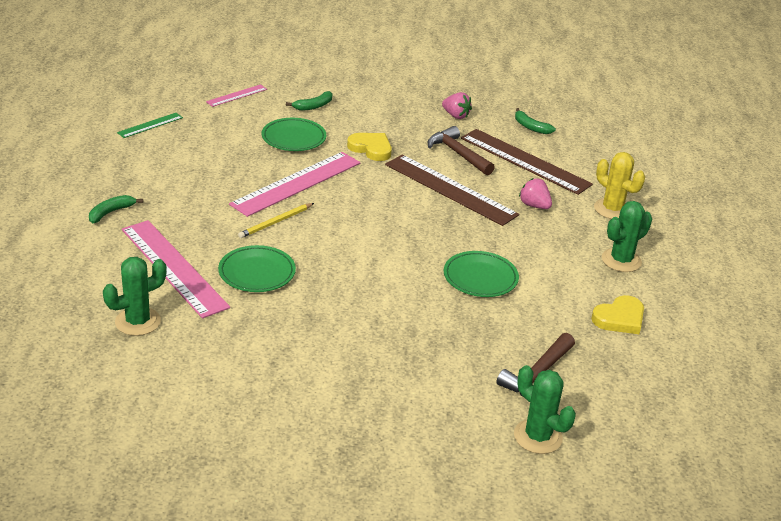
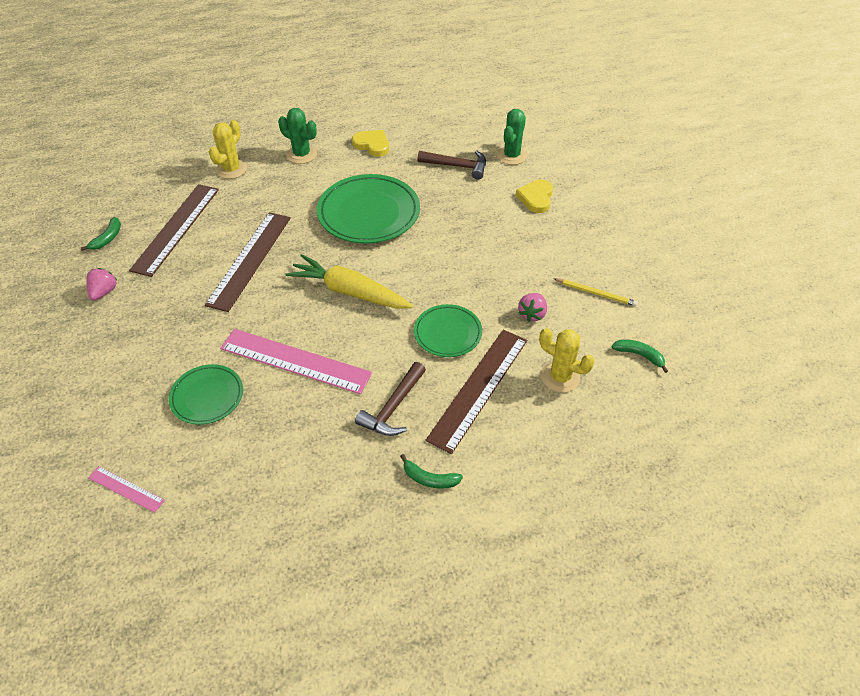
camera: 110 degrees left, 15 degrees up
green cactus [103,257,167,336] -> yellow cactus [539,328,595,393]
green ruler [117,113,183,138] -> none
pink ruler [122,220,230,318] -> brown ruler [425,330,527,454]
yellow pencil [238,203,314,238] -> yellow pencil moved to [554,278,638,306]
green banana [286,91,332,111] -> green banana moved to [612,339,668,373]
yellow heart [347,133,392,161] -> yellow heart moved to [516,179,553,213]
brown hammer [428,126,495,175] -> brown hammer moved to [355,362,426,436]
green plate [444,251,519,297] -> green plate [317,174,420,244], size x1.72
pink strawberry [519,178,552,209] -> pink strawberry moved to [518,293,547,322]
none -> yellow carrot [285,254,413,309]

